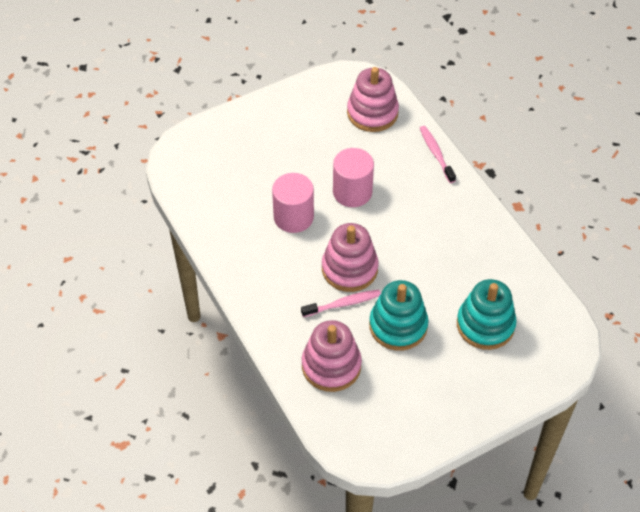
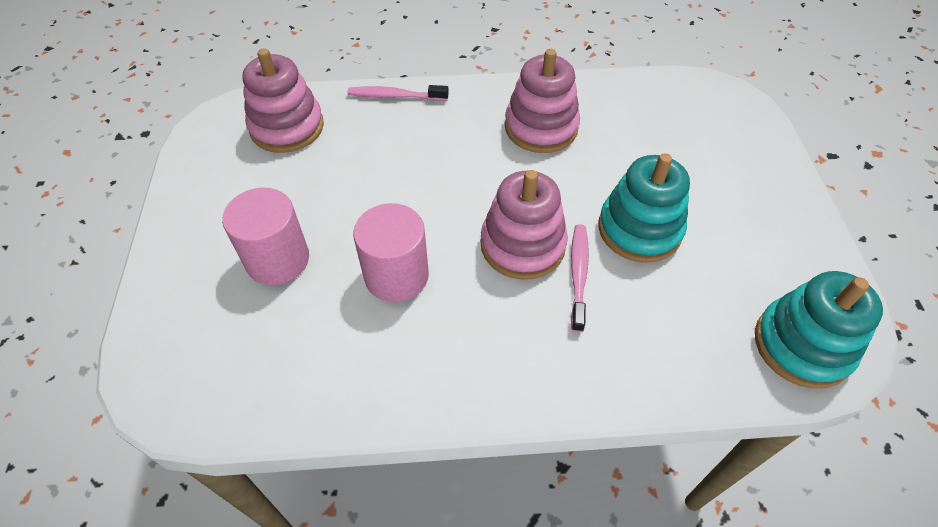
camera: 65 degrees left, 0 degrees up
pink stacking toy [302,320,362,392] -> pink stacking toy moved to [505,49,580,153]
pink cylinder [333,148,374,207] -> pink cylinder moved to [222,188,309,285]
turquoise stacking toy [457,279,517,350] -> turquoise stacking toy moved to [755,271,883,389]

